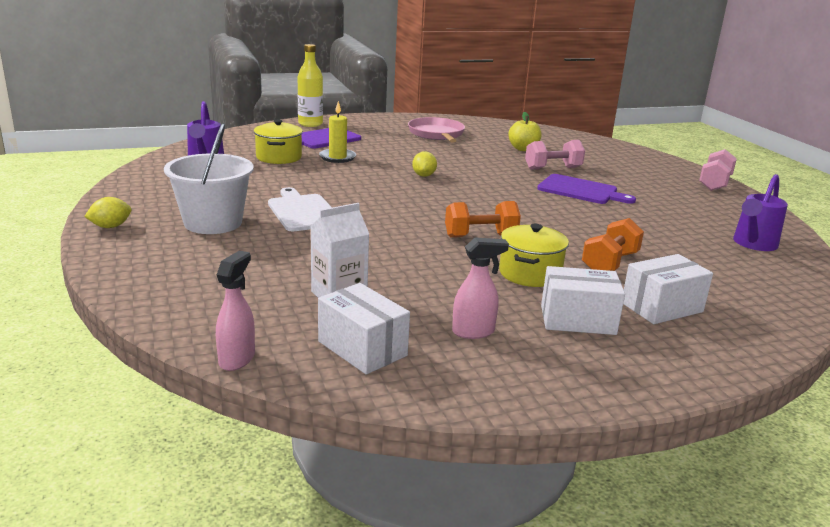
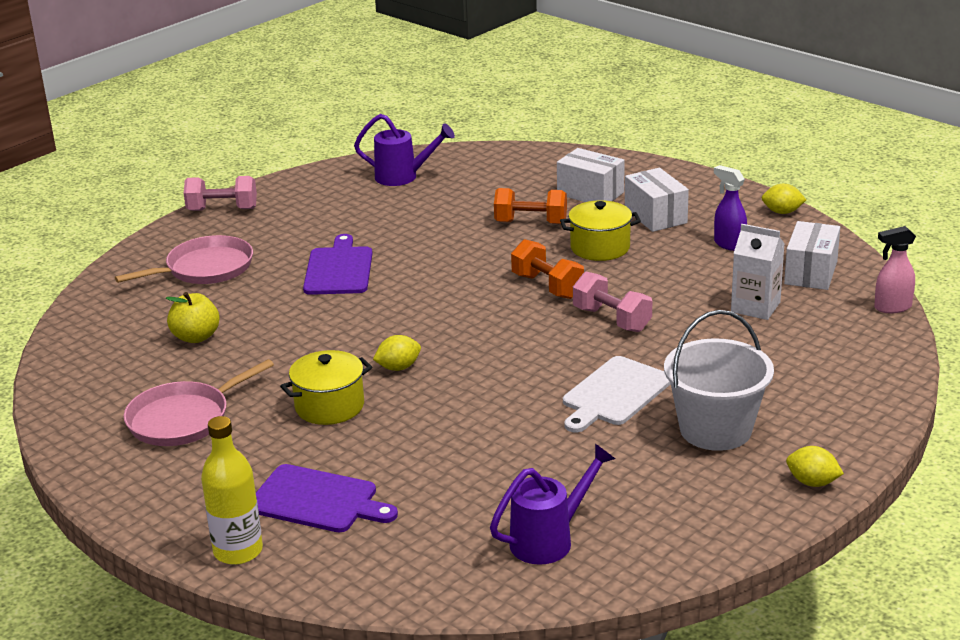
camera: 115 degrees left, 5 degrees up
yellow pot [254,120,303,164] -> yellow pot moved to [280,350,372,425]
yellow candle [319,101,356,163] -> none
pink spray bottle [452,237,509,339] -> purple spray bottle [714,165,747,251]
pink dumbbell [525,140,585,170] -> pink dumbbell moved to [573,272,652,332]
none -> pink pan [115,235,253,284]
none -> yellow lemon [762,184,806,214]

